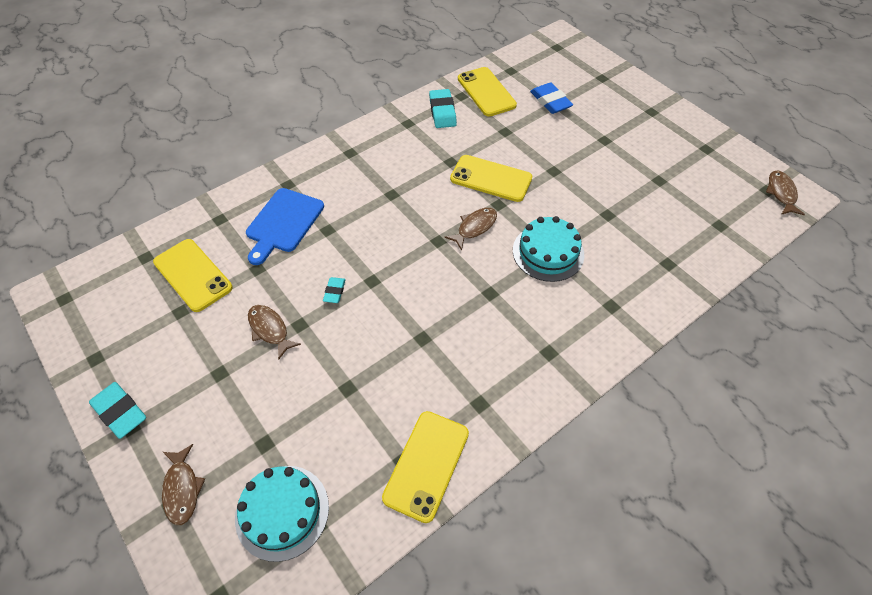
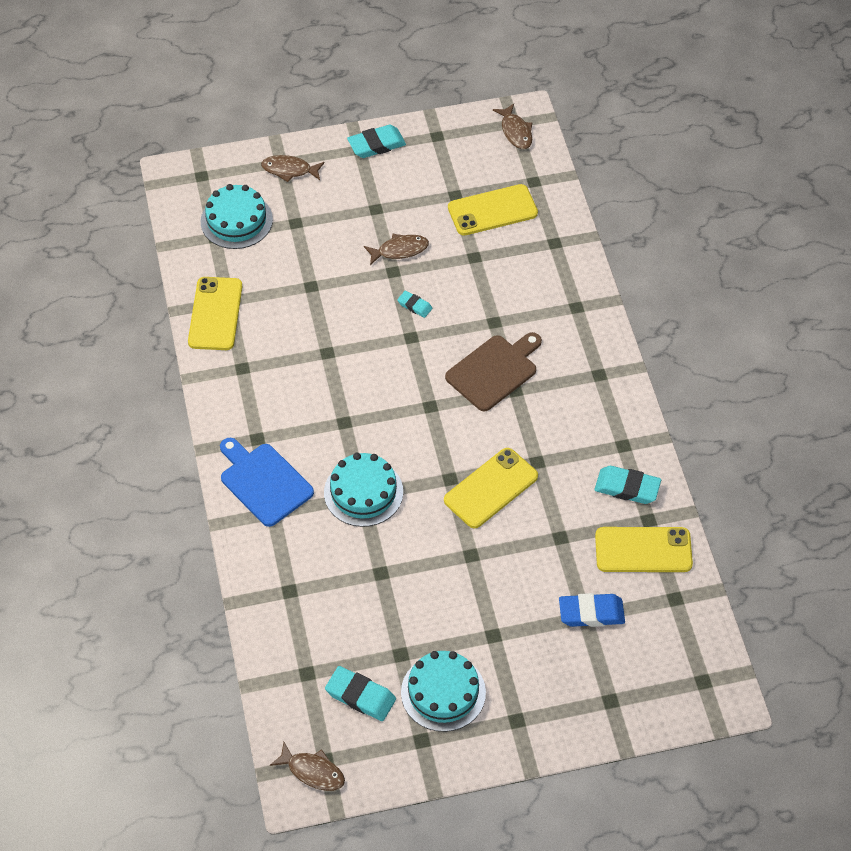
camera: 115 degrees right, 0 degrees up
blue cutting board [246,188,324,265] -> blue cutting board moved to [220,438,314,527]
yellow phone [382,411,469,523] -> yellow phone turned 45 degrees clockwise [188,277,242,350]
brown fish [444,208,497,251] -> brown fish moved to [493,104,532,149]
none -> turquoise eraser [325,666,396,721]
none -> turquoise cake [401,651,486,732]
none -> brown cutting board [445,332,542,411]

